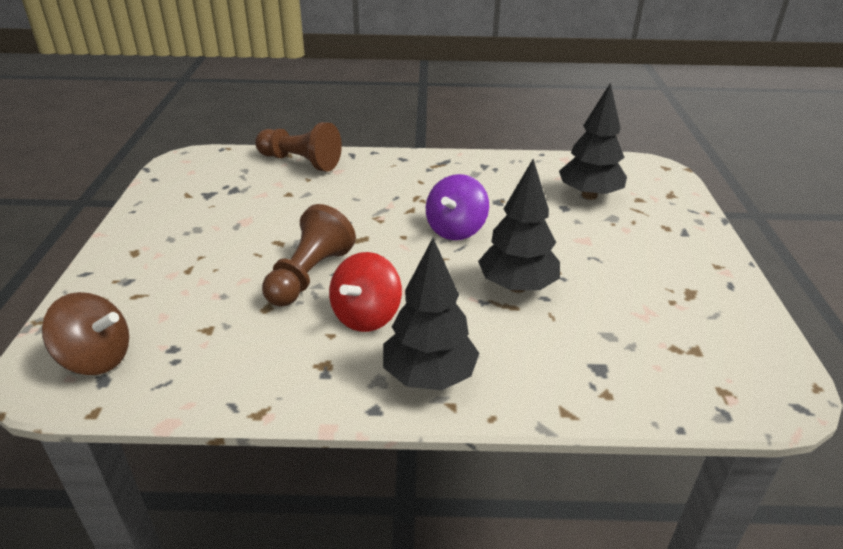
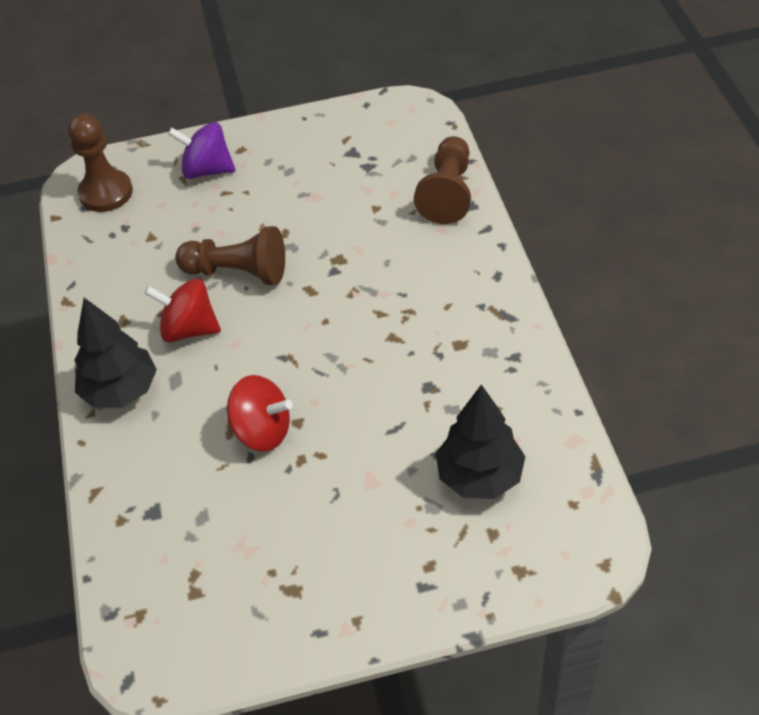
camera: 80 degrees right, 15 degrees up
brown spinning top [42,292,129,375] -> brown pawn [68,113,133,212]
purple spinning top [426,174,489,240] -> purple spinning top moved to [168,122,235,179]
black tree [478,159,560,293] -> red spinning top [227,375,292,452]

